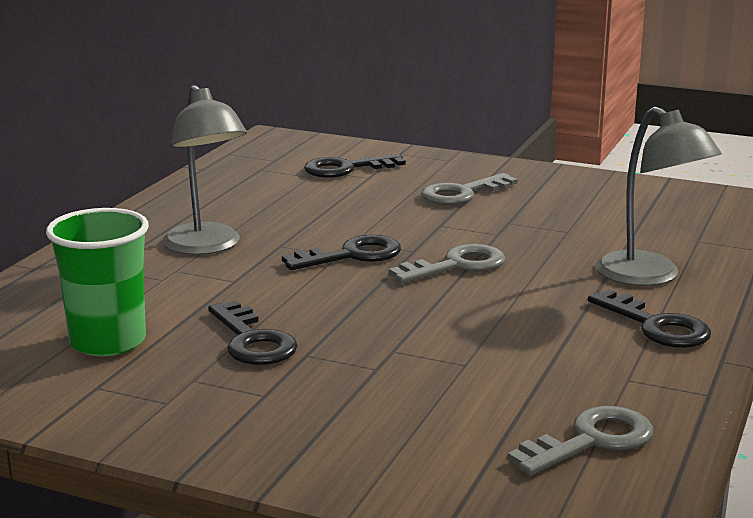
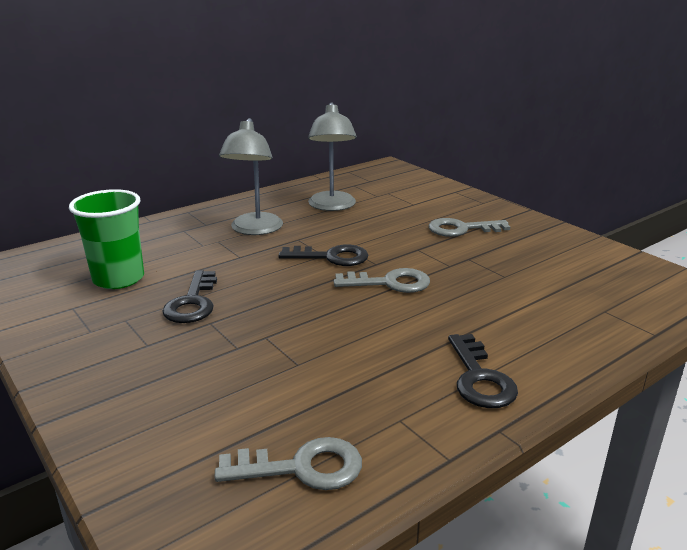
camera: 30 degrees right, 5 degrees up
black key [304,154,406,178] -> none
grey lamp [596,106,722,286] -> grey lamp moved to [308,102,357,211]

